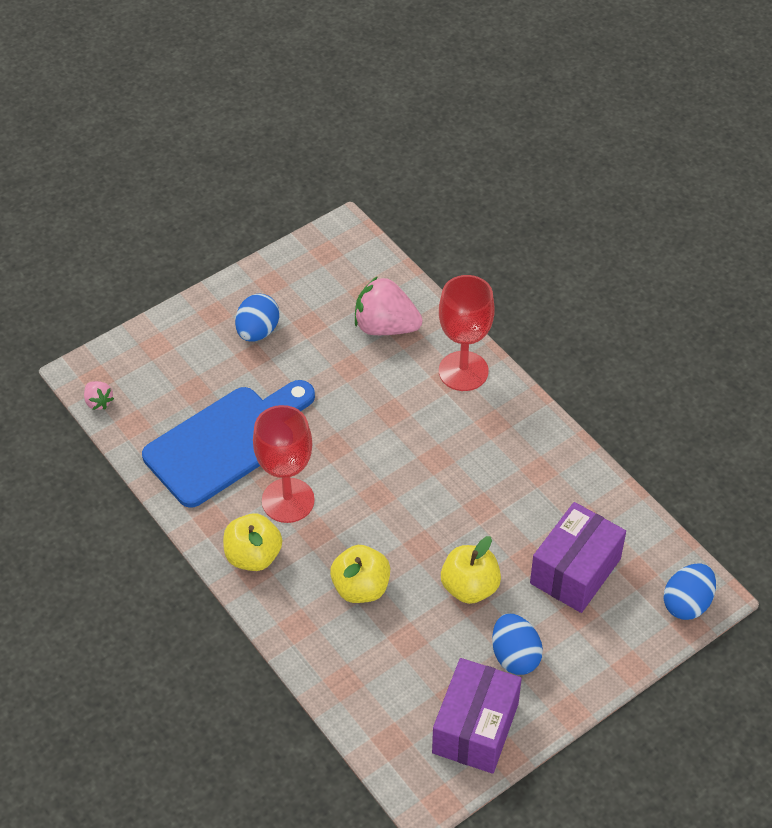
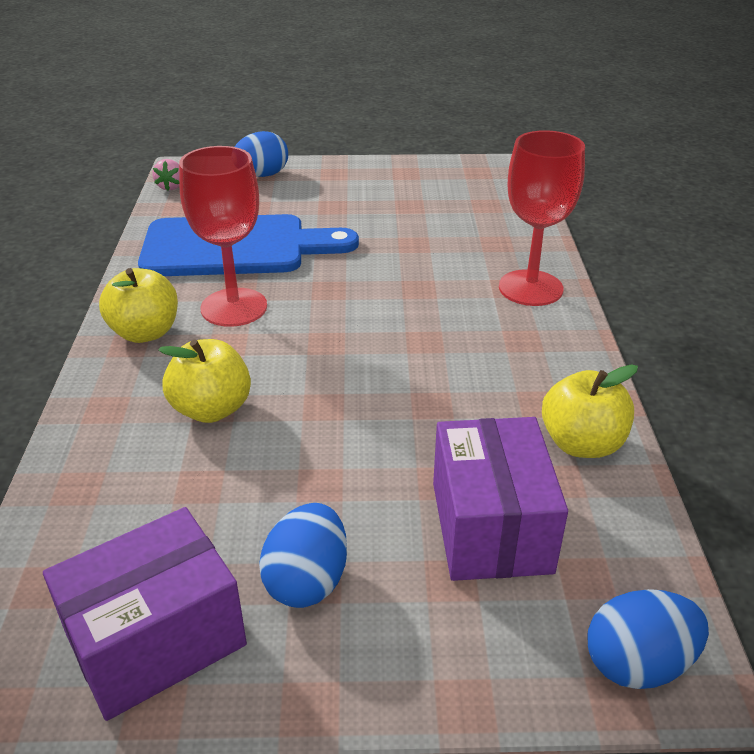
camera: 35 degrees right, 15 degrees down
blue egg [235,294,280,342] -> blue egg moved to [235,131,288,177]
pink strawberry [355,276,423,335] -> none
yellow apple [441,536,501,604] -> yellow apple moved to [542,364,638,458]
purple box [530,502,626,613] -> purple box turned 75 degrees counterclockwise [433,417,568,581]

